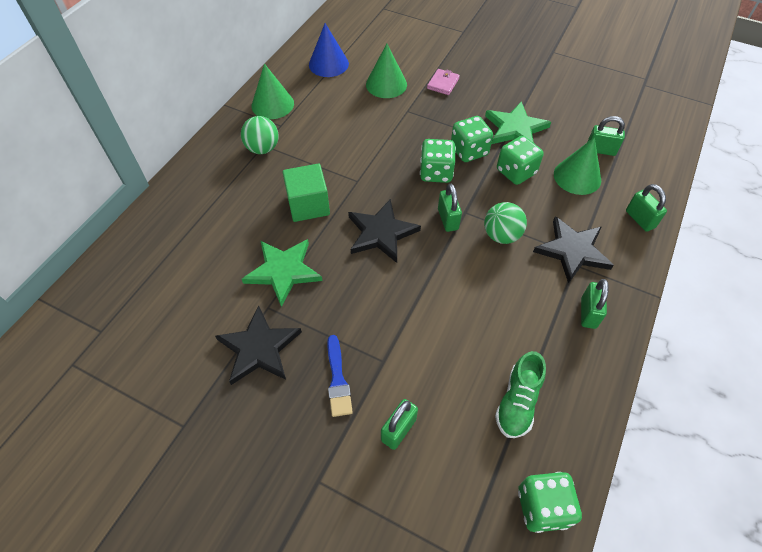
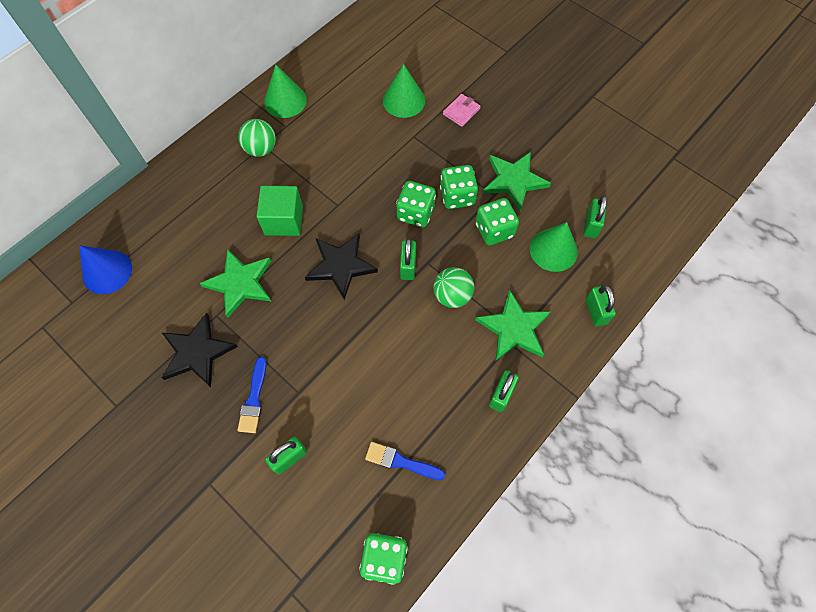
camera: 15 degrees right, 10 degrees up
blue cone [309,23,349,77] -> blue cone moved to [79,246,132,294]
green shoe [495,351,546,438] -> blue brush [365,442,445,480]
black star [533,216,614,283] -> green star [475,290,551,360]
green padlock [587,116,625,156] -> green padlock turned 75 degrees clockwise [583,196,607,238]

